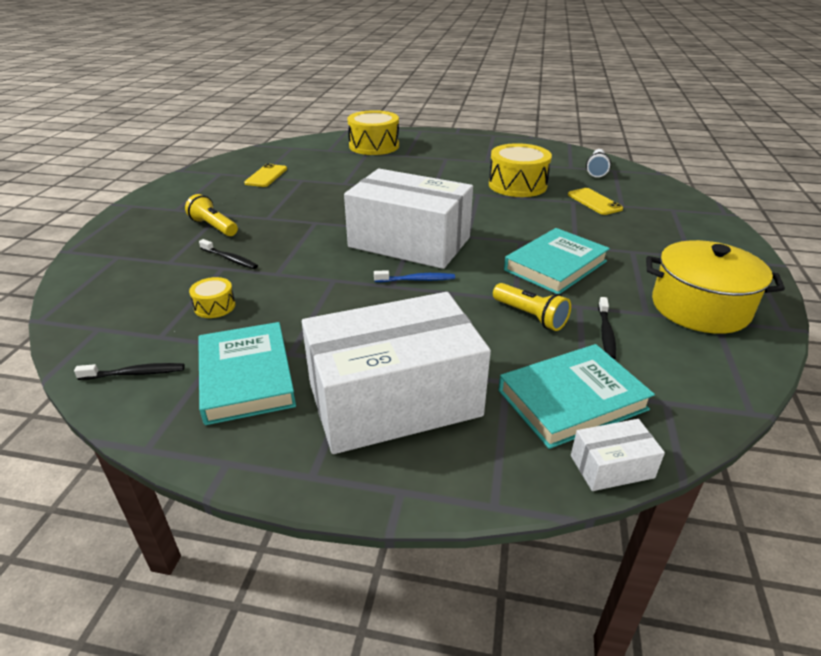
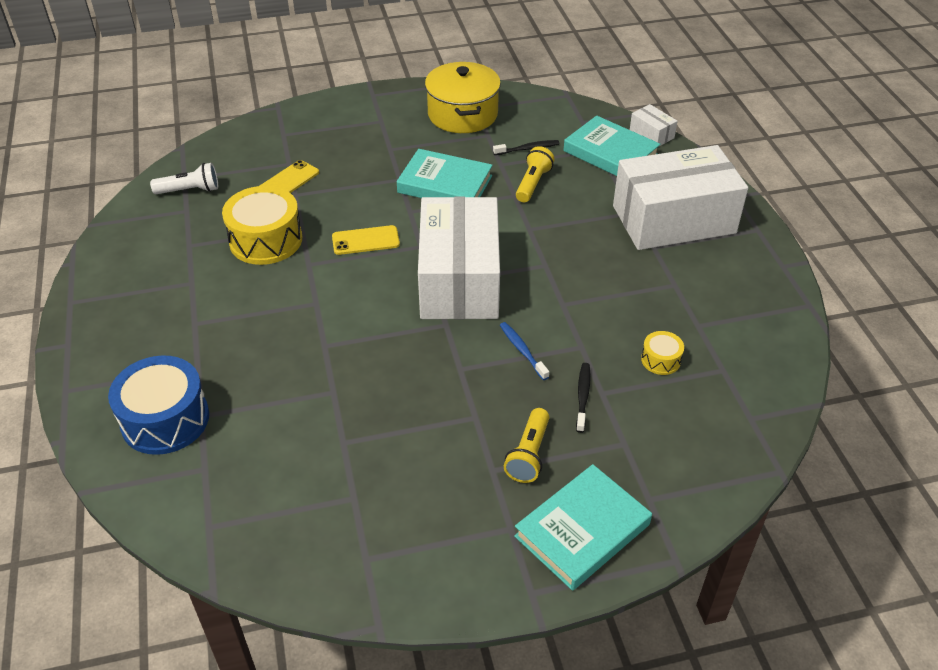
camera: 115 degrees left, 10 degrees up
black toothbrush [74,363,185,380] -> none
turquoise book [198,322,296,425] -> turquoise book moved to [514,464,652,591]
yellow phone [244,164,287,187] -> yellow phone moved to [332,225,400,255]
white box [302,292,491,454] -> white box turned 60 degrees counterclockwise [613,145,748,250]
yellow drum [347,110,399,155] -> blue drum [108,355,209,455]
blue toothbrush [374,270,455,282] -> blue toothbrush moved to [500,322,549,380]

